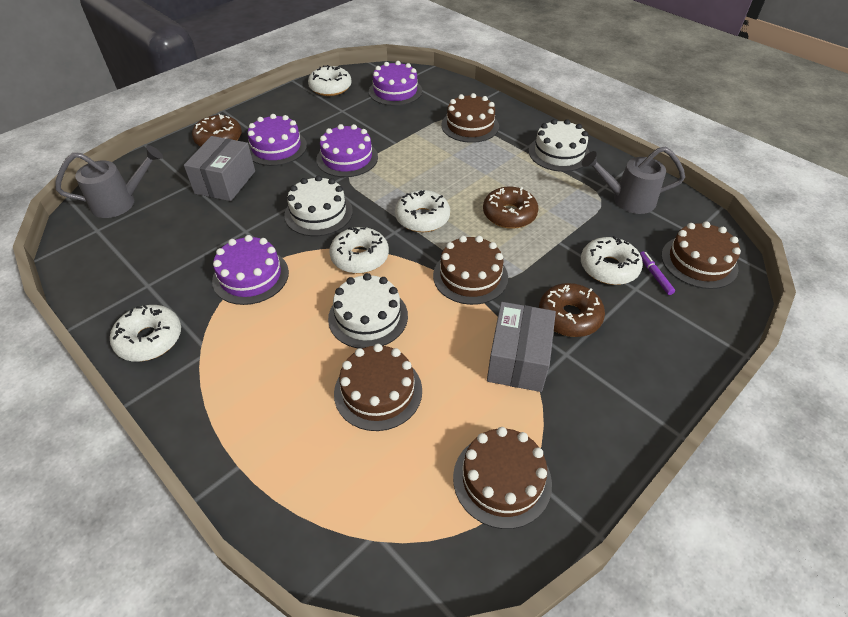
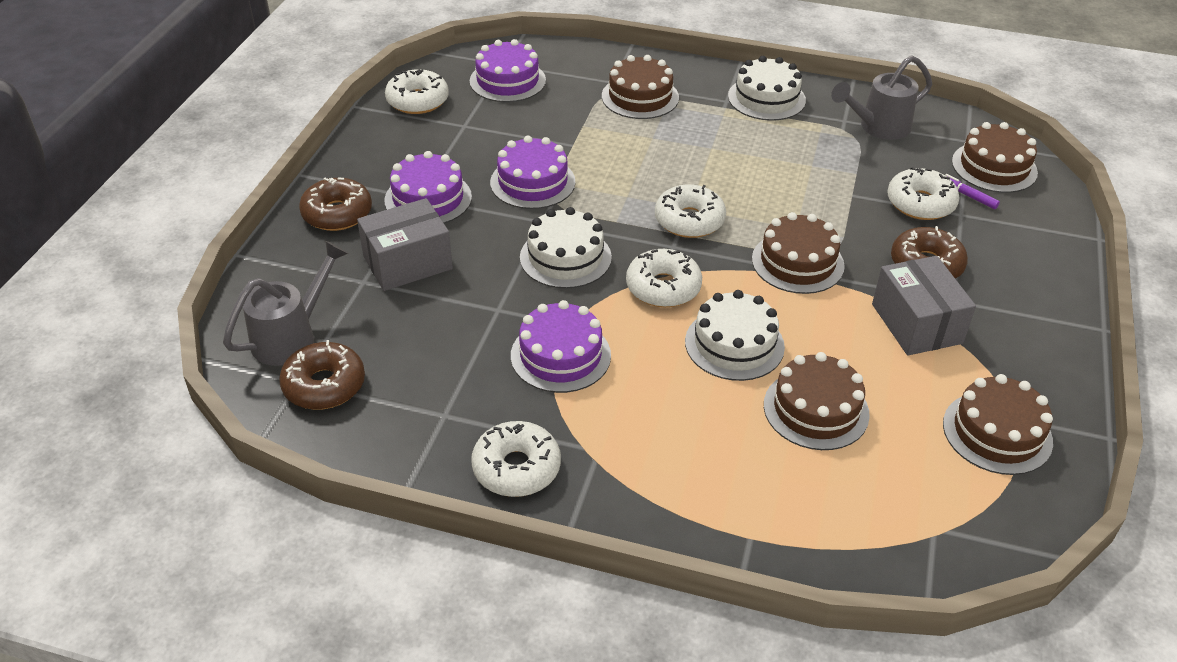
camera: 30 degrees left, 5 degrees down
grey box [184,136,255,201] -> grey box turned 75 degrees clockwise [357,198,453,291]
brown donut [483,186,539,229] -> brown donut moved to [279,340,365,410]

